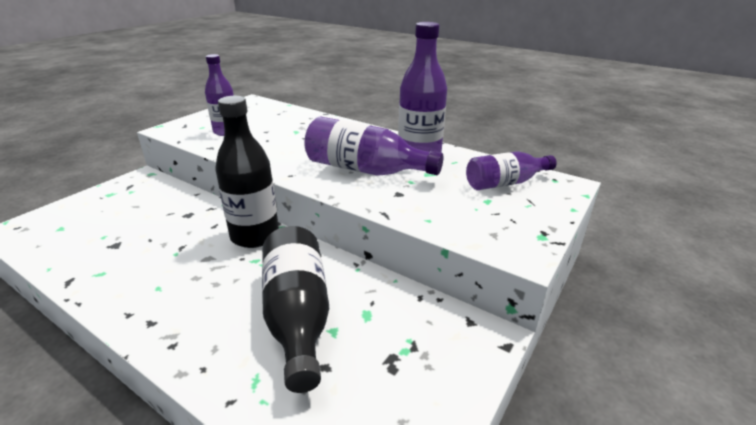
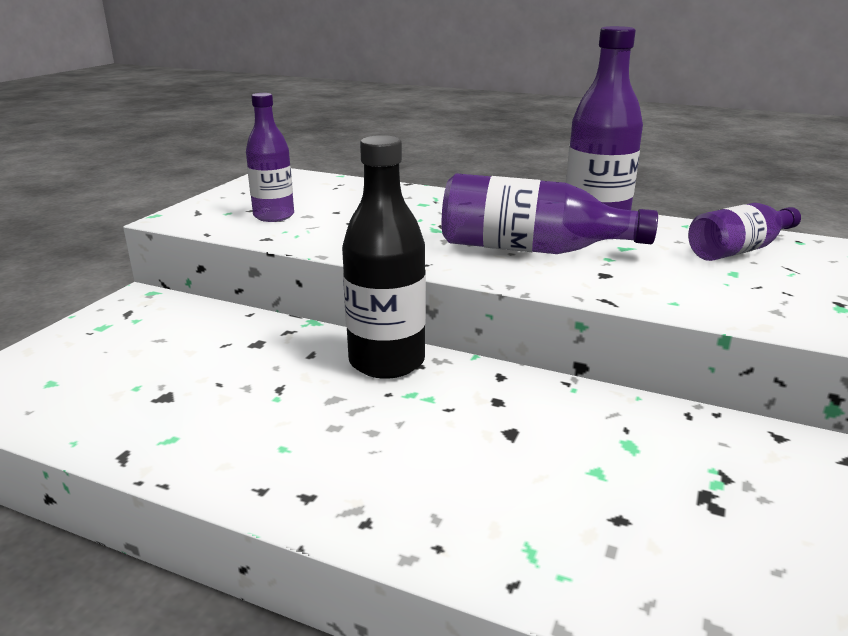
camera: 10 degrees left, 5 degrees down
black bottle [262,226,329,393] -> none

